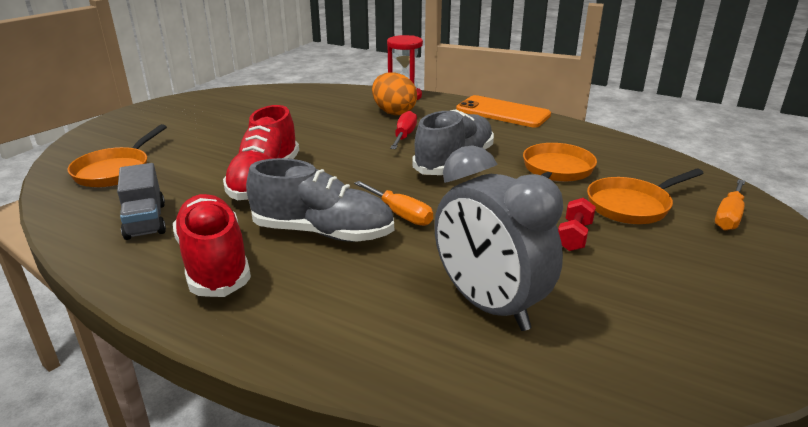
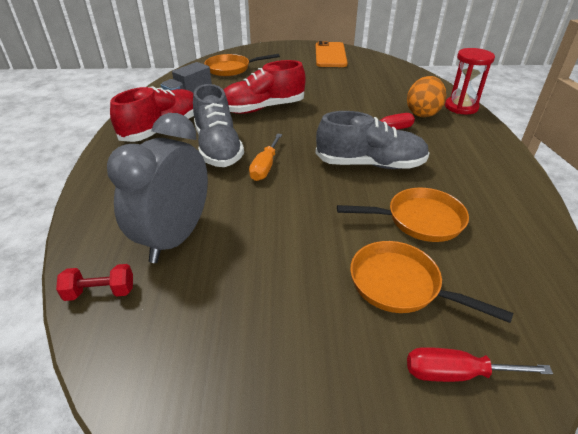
camera: 60 degrees right, 10 degrees up
orange phone [456,95,551,127] -> orange phone moved to [316,41,348,67]
red dumbbell [558,198,596,251] -> red dumbbell moved to [56,264,133,301]
orange screwdriver [715,179,745,230] -> red screwdriver [407,347,553,382]

